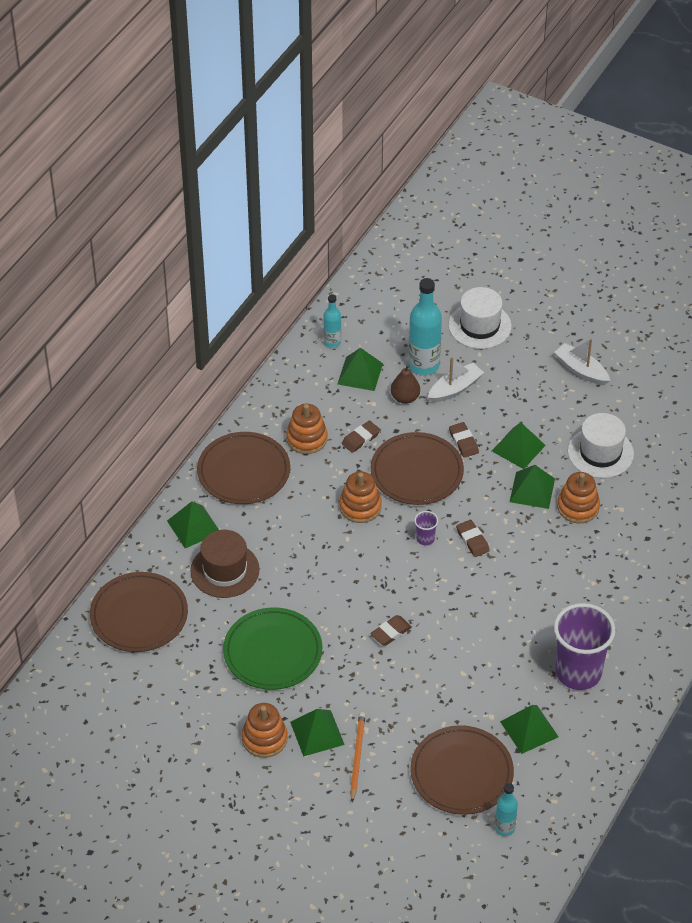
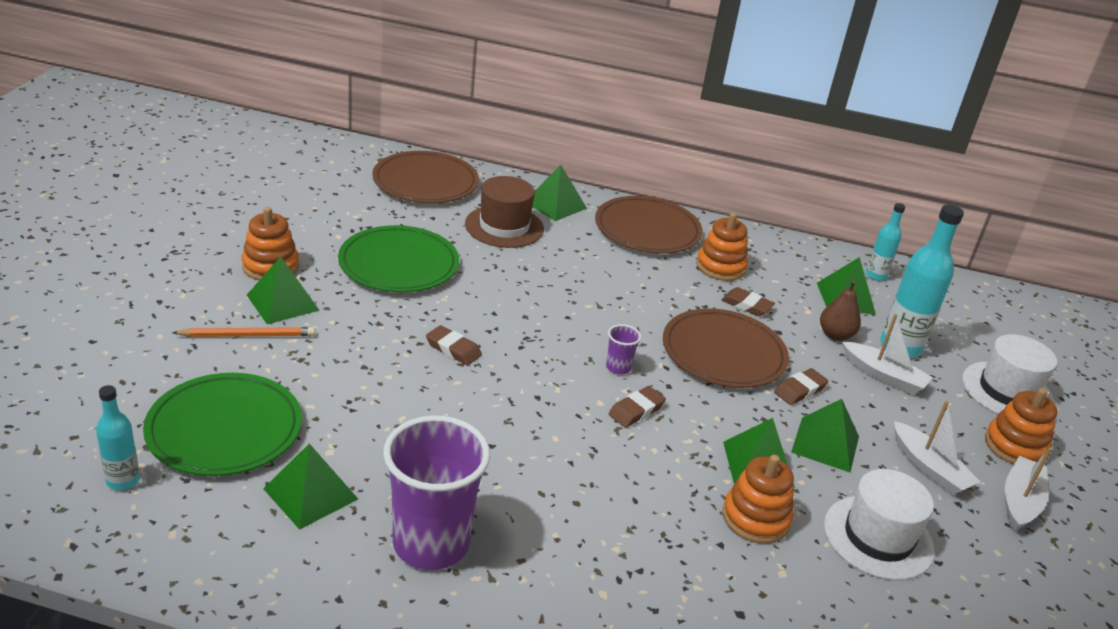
camera: 70 degrees right, 15 degrees down
orange stacking toy [339,472,382,523] -> orange stacking toy moved to [985,388,1057,465]
brown plate [410,725,514,815] -> green plate [143,373,302,476]
none -> white boat [894,401,980,495]

